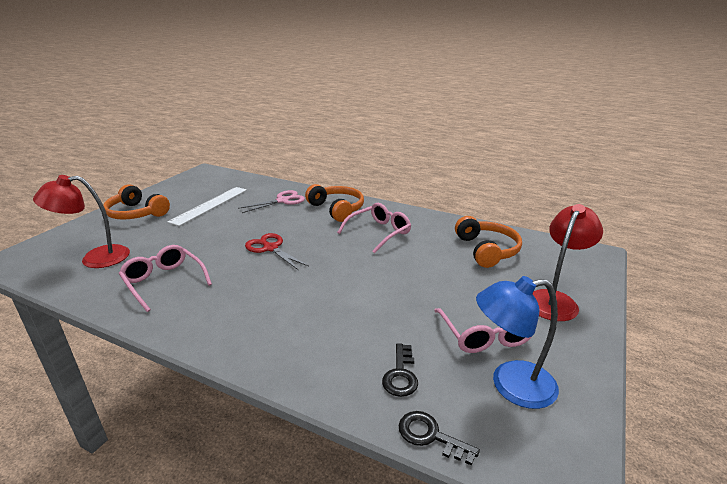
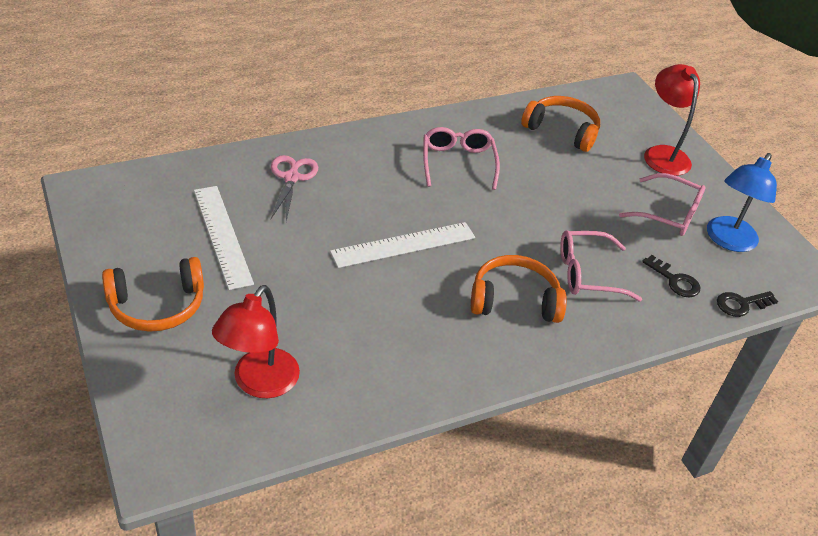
camera: 55 degrees left, 15 degrees up
pink glasses [118,245,212,312] -> pink glasses moved to [560,230,642,301]
red scissors [245,233,308,270] -> white ruler [330,222,475,268]
orange headphones [305,184,364,222] -> orange headphones moved to [471,255,567,323]

